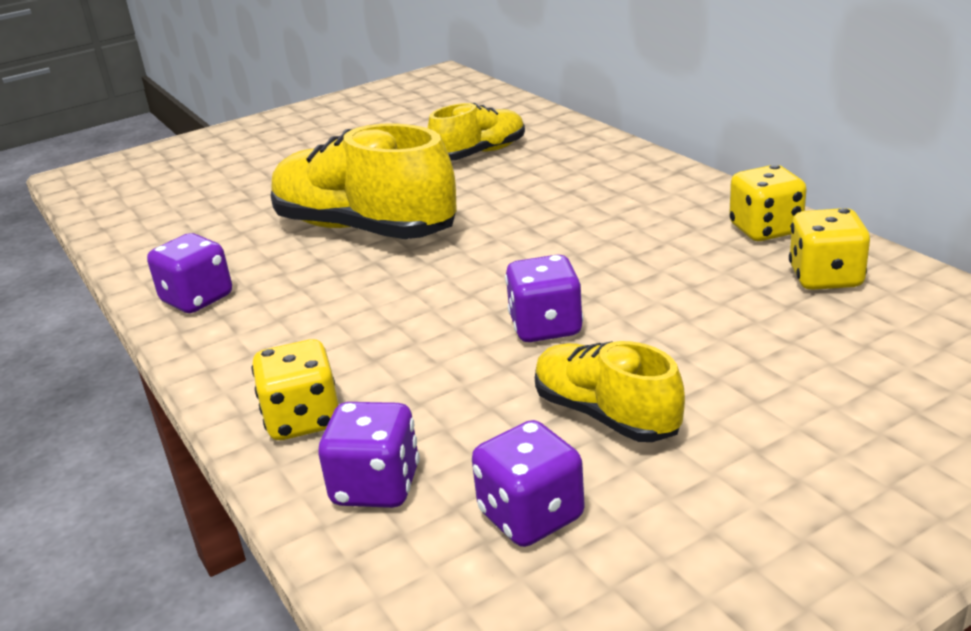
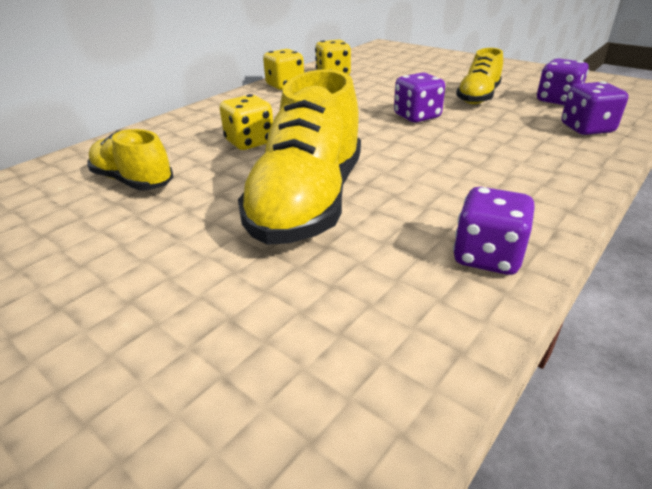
camera: 110 degrees left, 5 degrees up
yellow dice [251,339,339,440] -> yellow dice moved to [220,94,273,150]

